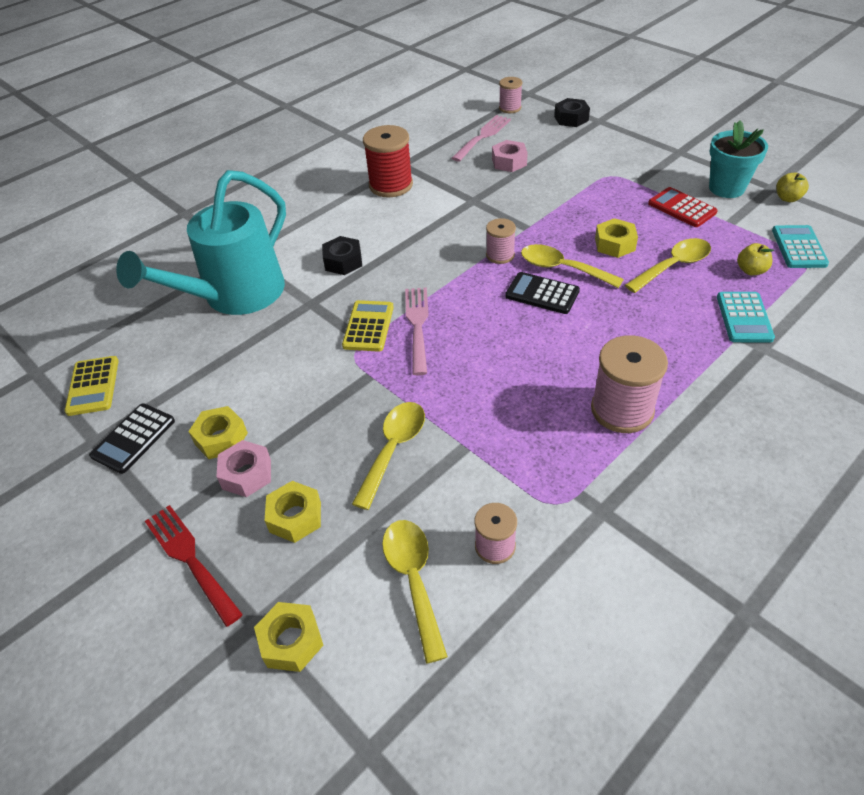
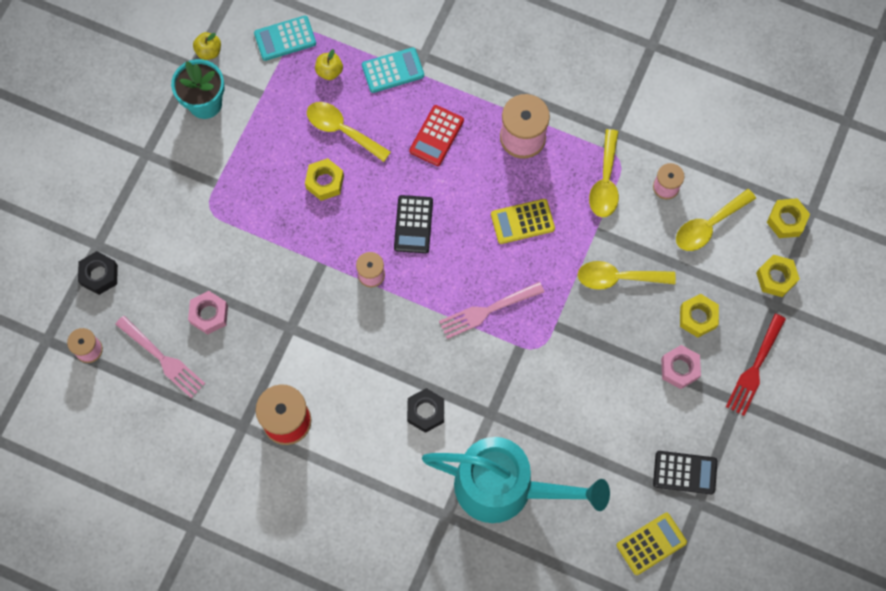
camera: 115 degrees left, 25 degrees up
yellow nut [188,406,248,459] -> yellow nut moved to [767,198,810,238]
yellow calculator [342,300,394,352] -> yellow calculator moved to [491,199,555,244]
pink fork [452,115,511,162] -> pink fork turned 150 degrees counterclockwise [115,316,205,398]
yellow spoon [521,244,624,288] -> yellow spoon moved to [589,129,619,217]
red calculator [648,187,718,227] -> red calculator moved to [409,105,464,166]

